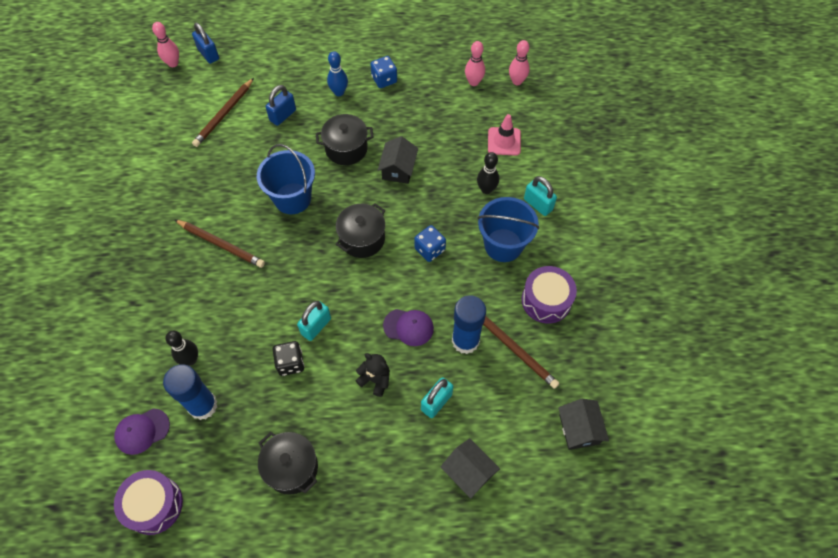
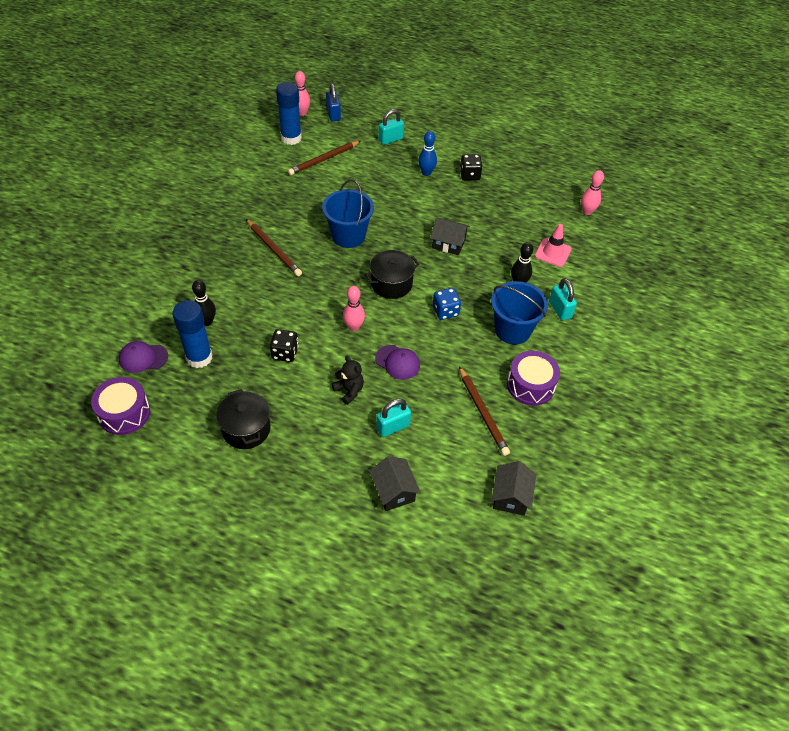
camera: 20 degrees right, 10 degrees down
blue padlock [266,85,296,126] -> none
turquoise padlock [297,301,331,341] -> turquoise padlock moved to [378,109,404,145]
black pot [316,114,374,165] -> none
blue dice [370,56,397,88] -> black dice [460,154,483,180]
black house [378,136,418,184] -> black house turned 75 degrees clockwise [430,217,470,255]
blue glue stick [452,295,486,354] -> blue glue stick moved to [276,82,302,145]
pink bowling pin [465,41,485,86] -> pink bowling pin moved to [343,286,365,331]

